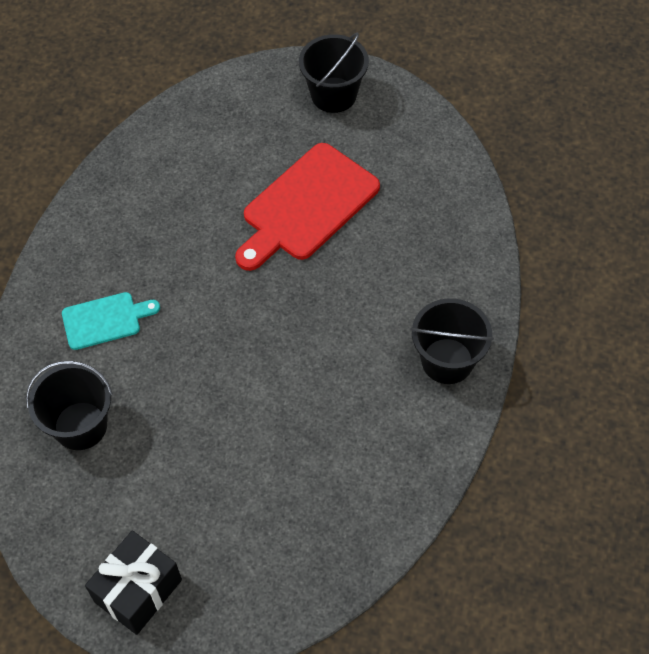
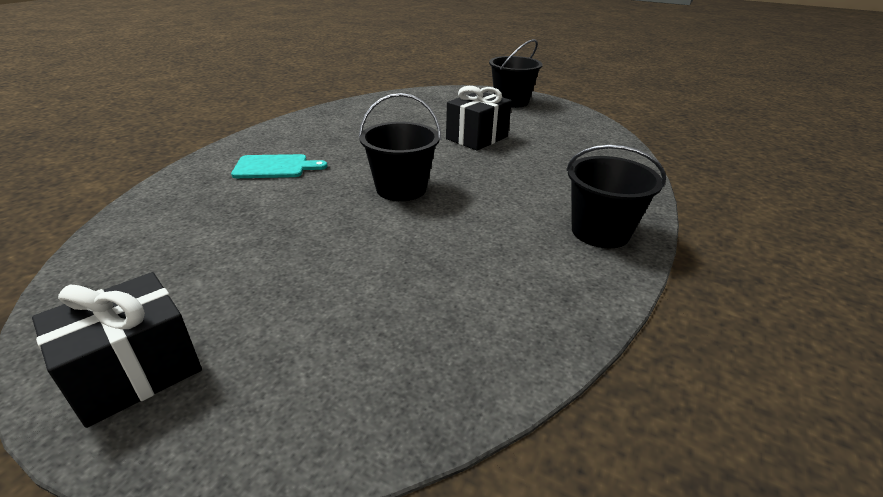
camera: 10 degrees right, 25 degrees down
black bucket [26,361,113,450] -> black bucket moved to [359,93,441,201]
red cutting board [235,143,380,271] -> black gift [446,86,512,151]

